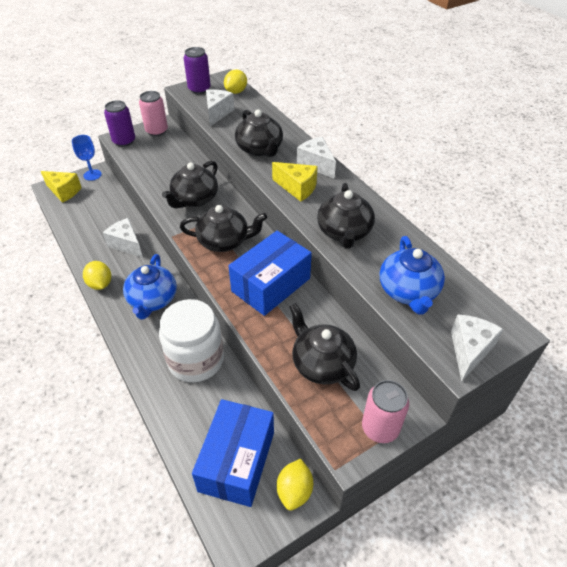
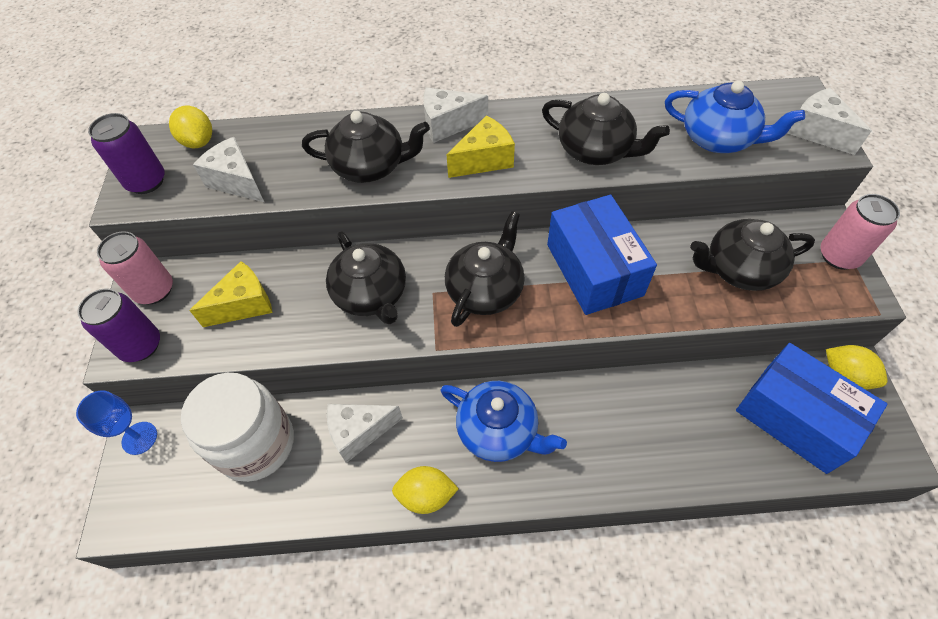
camera: 60 degrees left, 10 degrees up
yellow cheese [41,171,82,203] -> yellow cheese moved to [189,261,273,327]
white jar [159,299,224,382] -> white jar moved to [181,373,294,482]

